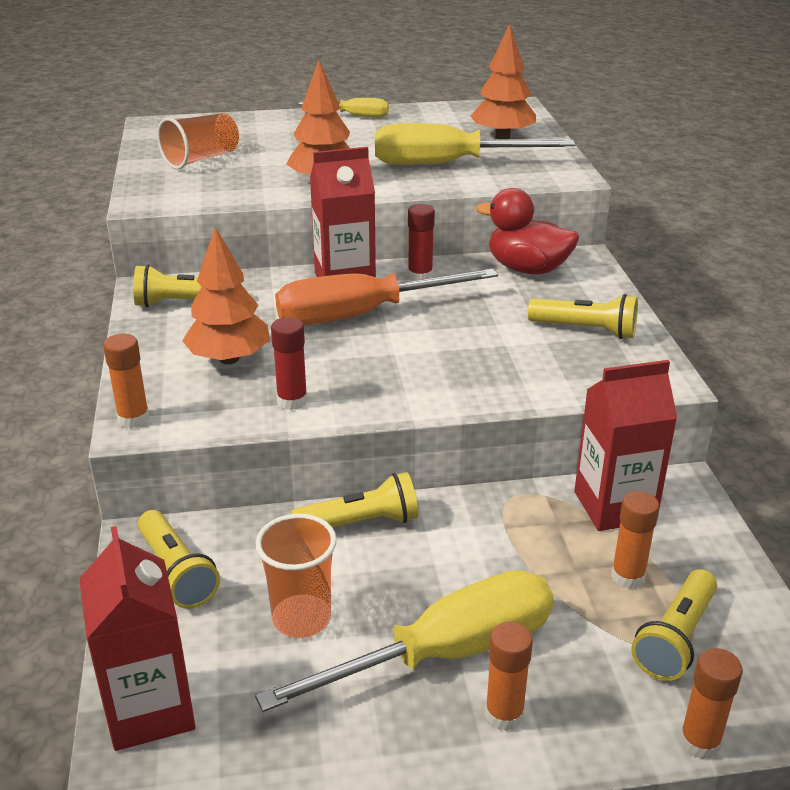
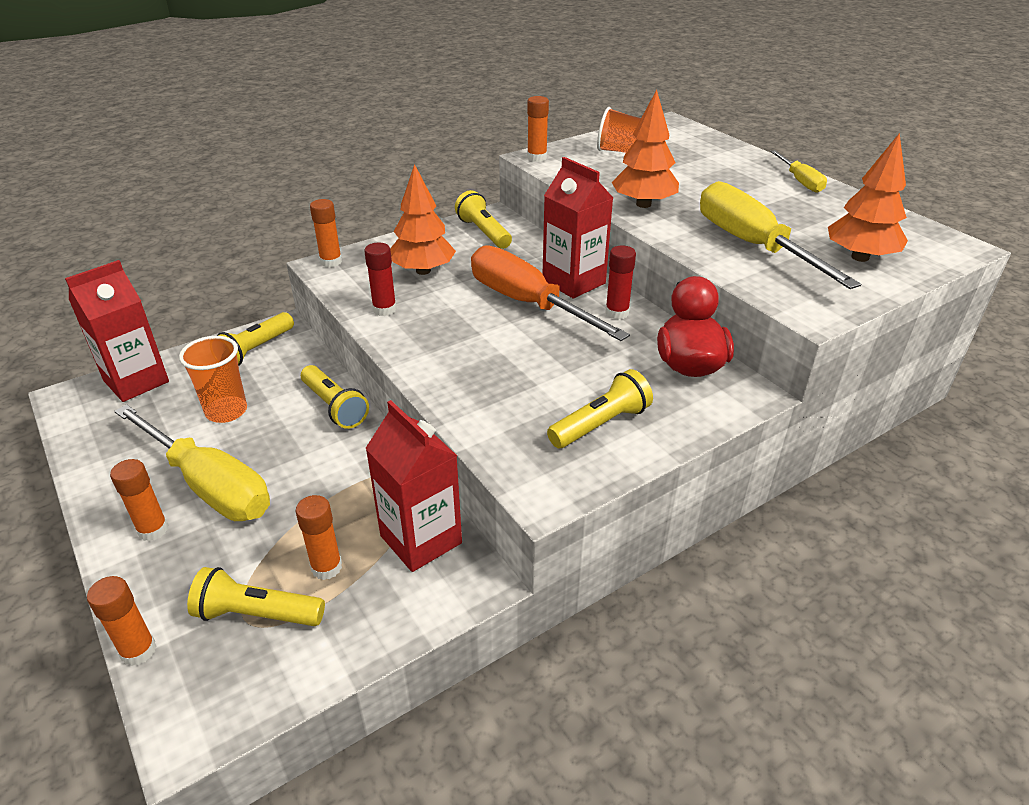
camera: 65 degrees right, 5 degrees up
yellow flashlight [528,294,638,339] -> yellow flashlight turned 120 degrees counterclockwise [547,369,653,448]
none -> orange glue stick [527,96,549,162]

